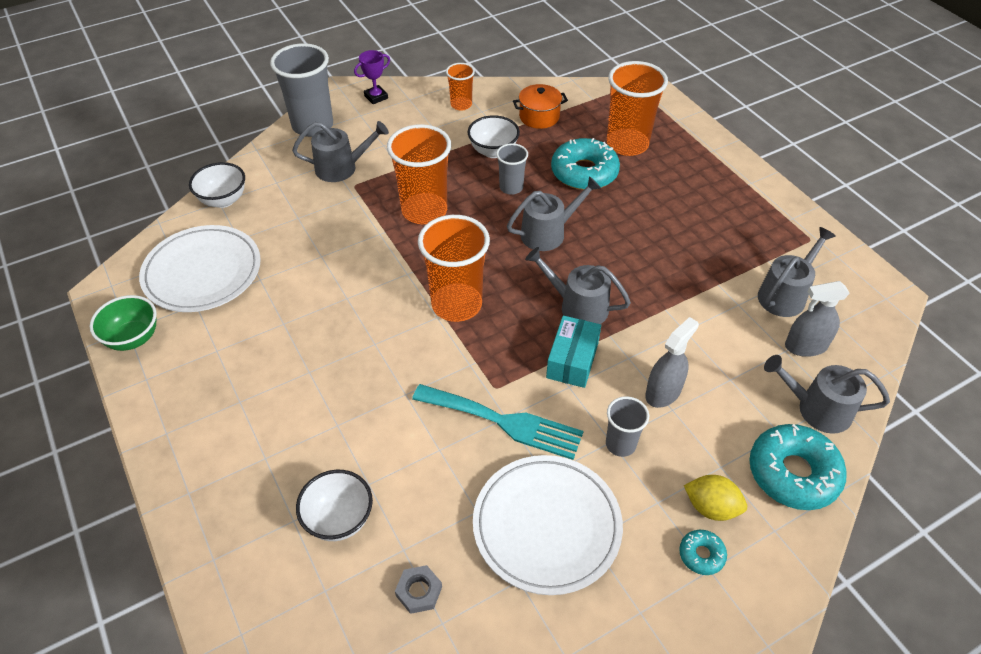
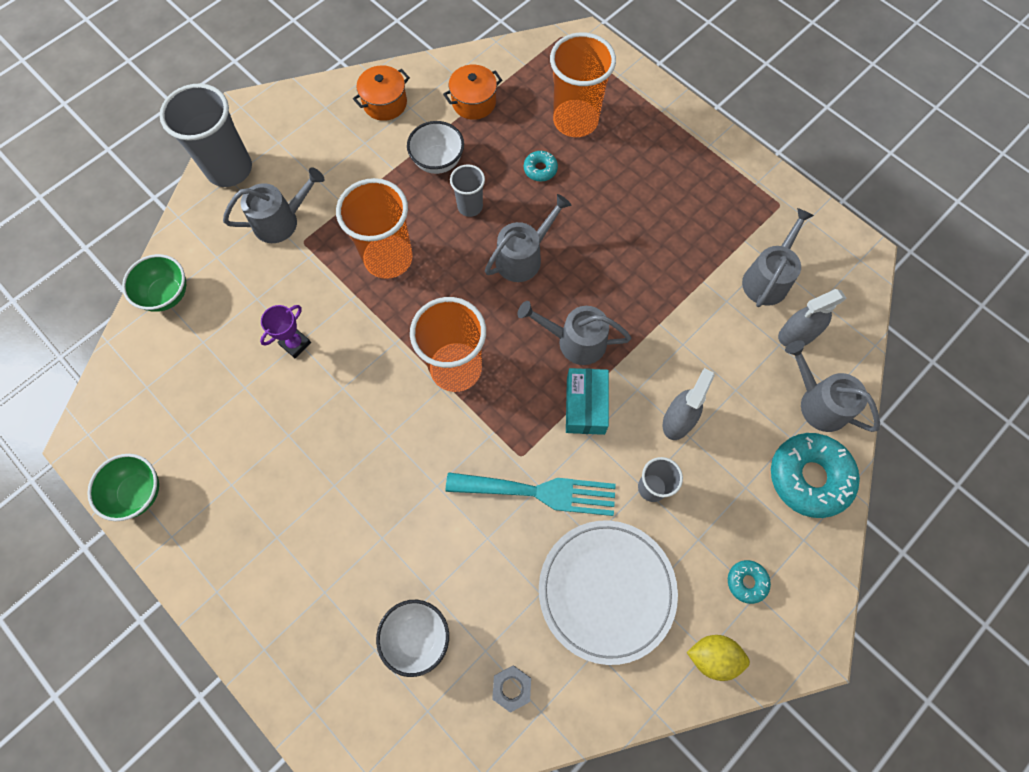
camera: 15 degrees left, 20 degrees up
white plate [139,225,261,312] -> none
white bowl [189,162,245,208] -> green bowl [122,254,186,312]
purple trophy [354,50,390,104] -> purple trophy moved to [260,305,311,358]
orange cup [446,63,475,110] -> orange pot [353,65,410,121]
turquoise donut [551,138,620,190] -> turquoise donut [524,151,558,182], size x0.47
yellow lemon [684,475,747,521] -> yellow lemon moved to [687,635,750,681]
grey watering can [764,355,890,434] -> grey watering can turned 45 degrees clockwise [785,340,880,432]

